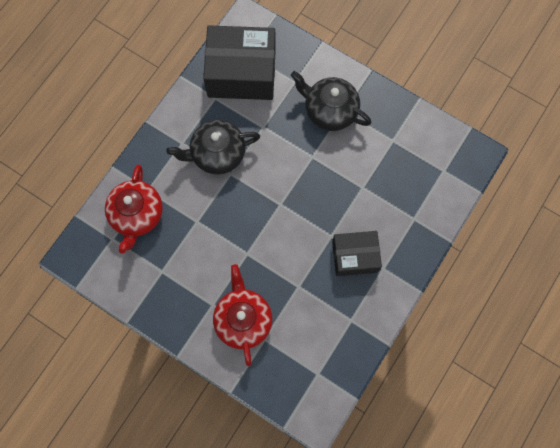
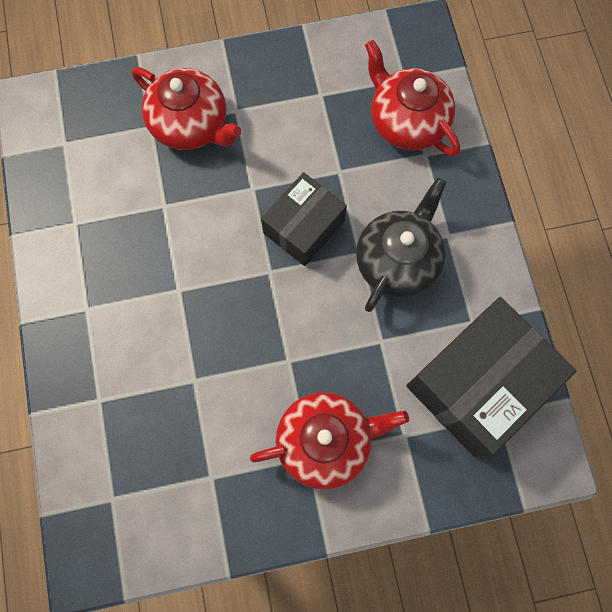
camera: 135 degrees right, 0 degrees up
black teapot [291,71,371,131] -> red teapot [250,392,409,490]
black box [332,231,382,276] -> black box moved to [261,172,347,266]

